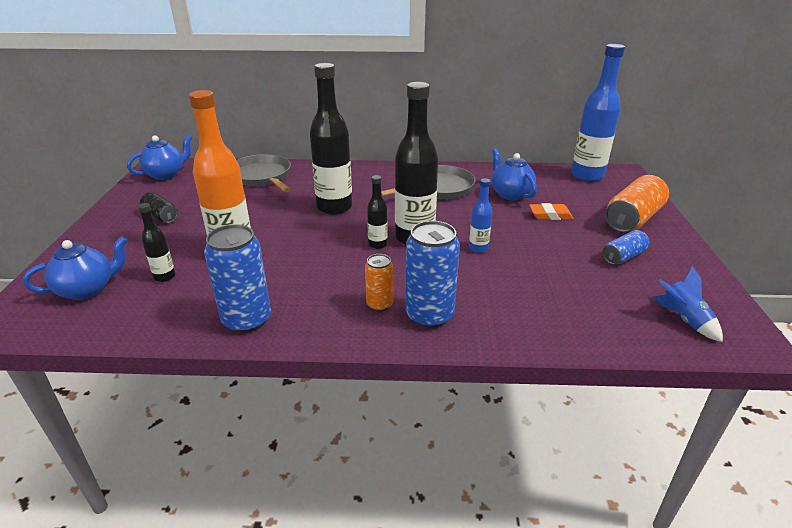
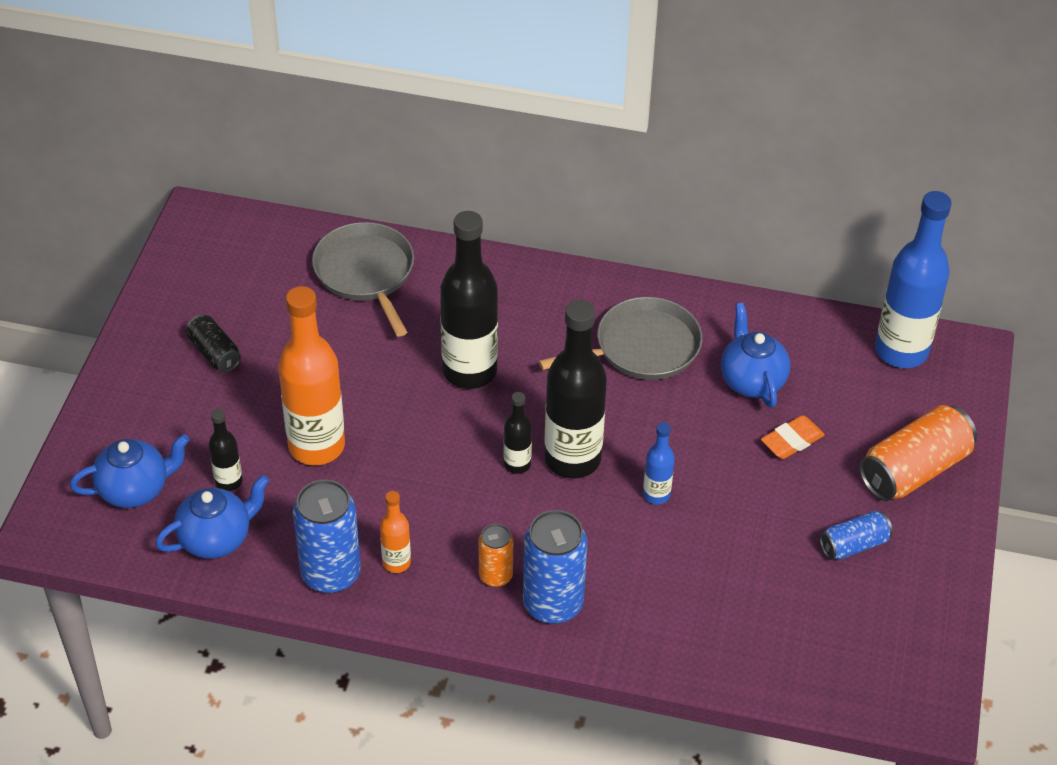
camera: 10 degrees right, 15 degrees up
blue teapot [127,135,192,180] -> blue teapot moved to [155,475,269,559]
orange eraser [529,203,574,220] -> orange eraser turned 45 degrees counterclockwise [761,415,825,459]
blue rocket [653,266,723,342] -> none
none -> orange bottle [380,491,411,573]

